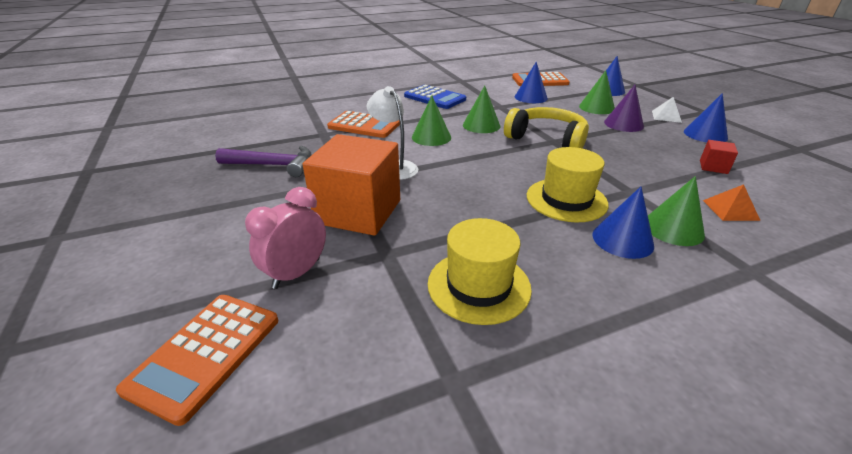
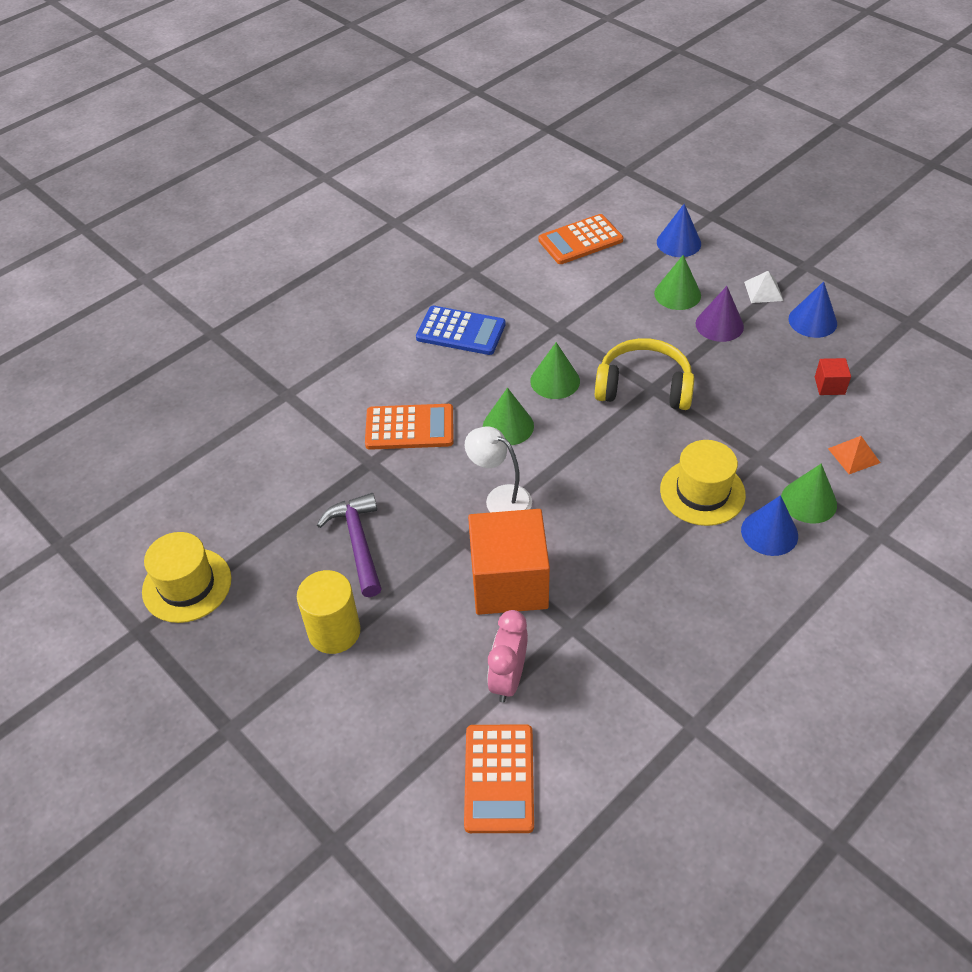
camera: 20 degrees left, 15 degrees up
purple hammer [215,146,311,177] -> purple hammer turned 90 degrees counterclockwise [317,493,382,597]
yellow hat [428,218,532,325] -> yellow hat moved to [142,532,232,623]
blue cone [515,62,548,103] -> none
none -> yellow cylinder [297,570,361,654]

